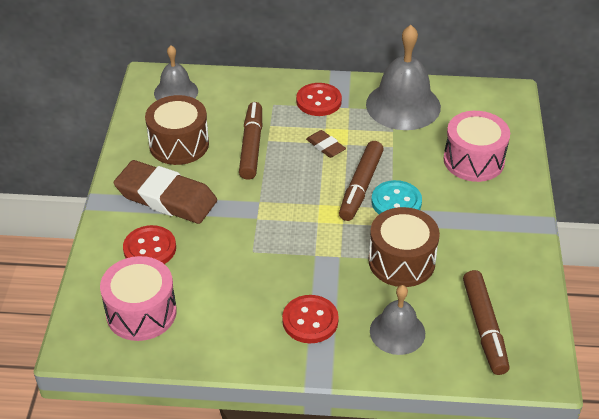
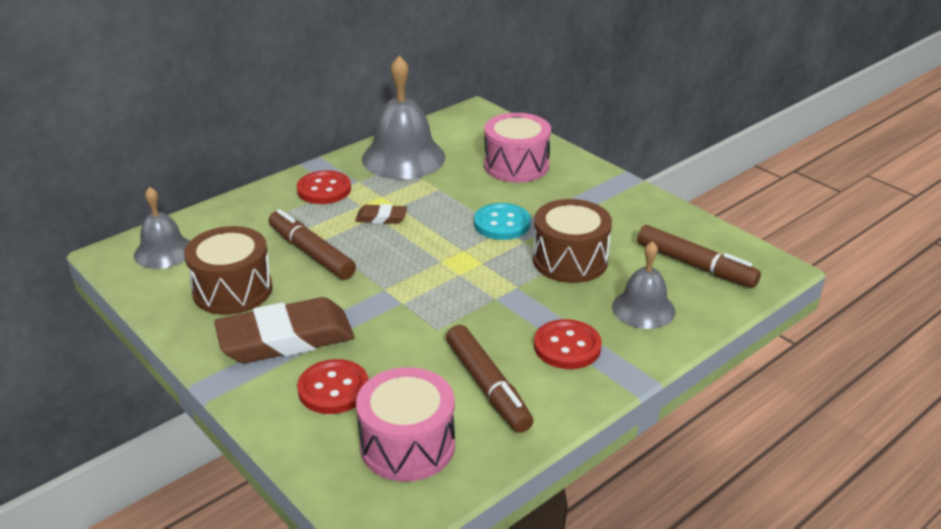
camera: 45 degrees left, 10 degrees down
brown marker [339,141,384,221] -> brown marker moved to [446,325,533,433]

